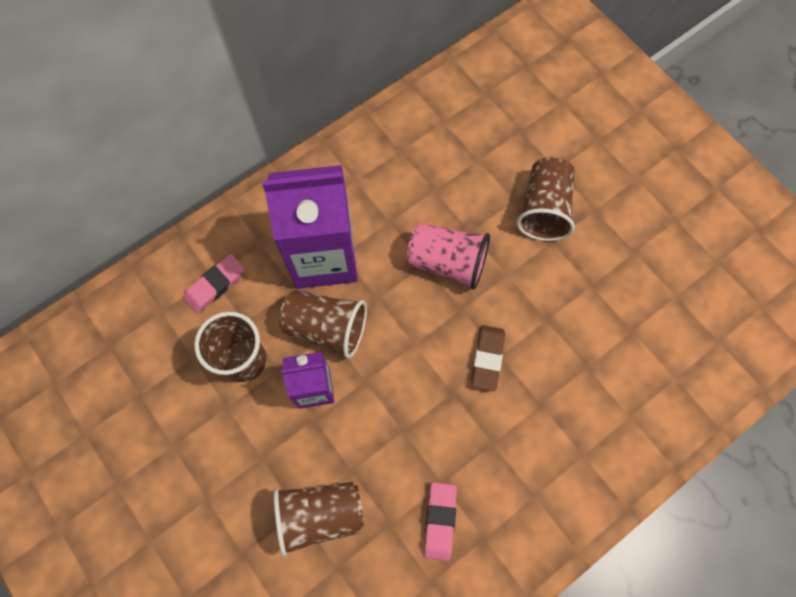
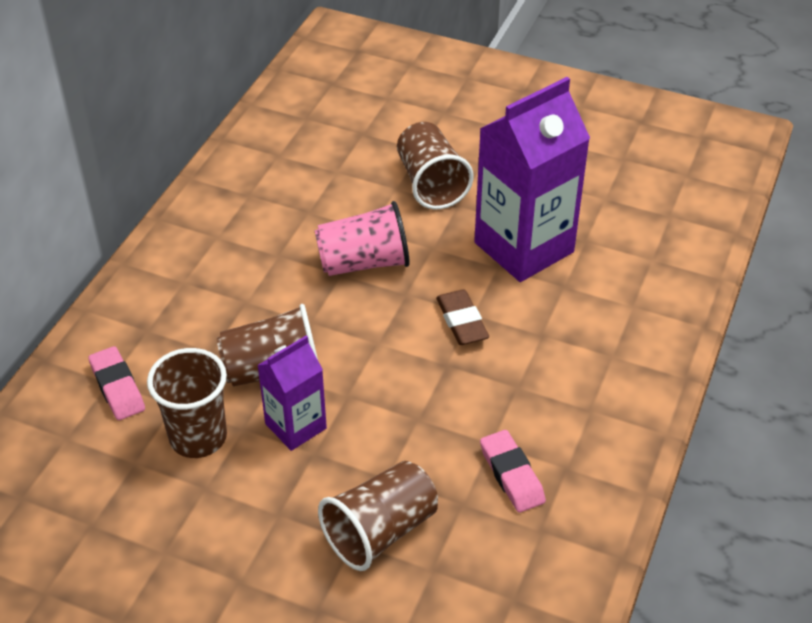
camera: 30 degrees left, 25 degrees down
pink eraser [183,254,245,314] -> pink eraser turned 45 degrees counterclockwise [88,346,145,420]
purple carton [262,165,358,289] -> purple carton moved to [474,77,590,282]

